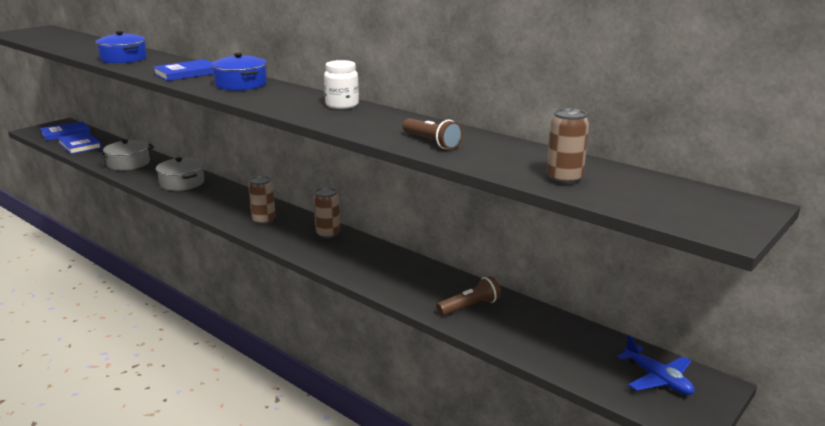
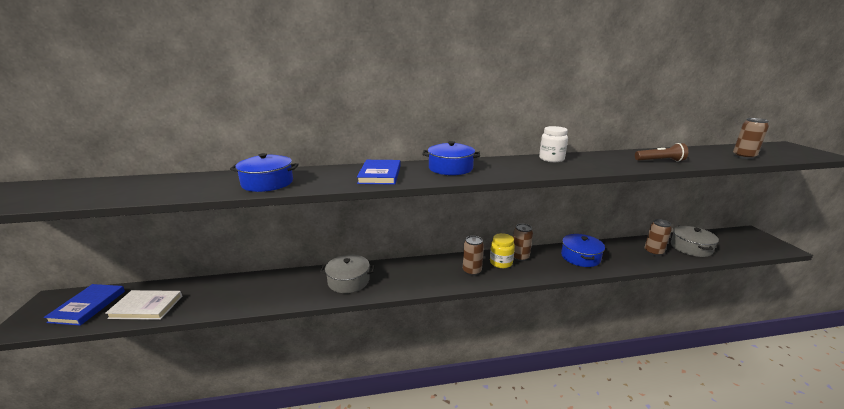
camera: 50 degrees left, 0 degrees up
blue book [57,132,102,154] -> white book [105,290,182,320]
grey pot [98,139,154,170] -> grey pot moved to [671,226,719,257]
brown flashlight [436,276,501,316] -> brown can [644,219,672,256]
blue plane [617,335,695,395] -> none
none -> yellow jar [490,233,515,268]
none -> blue pot [561,234,605,267]

